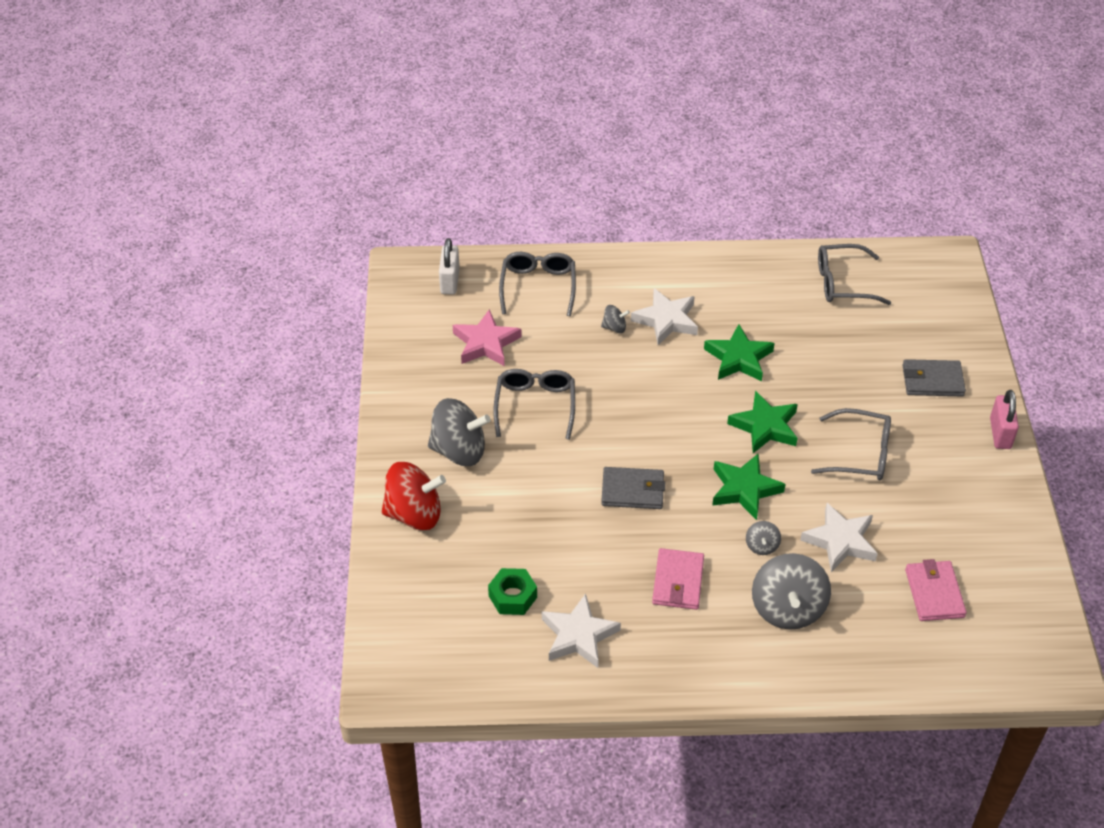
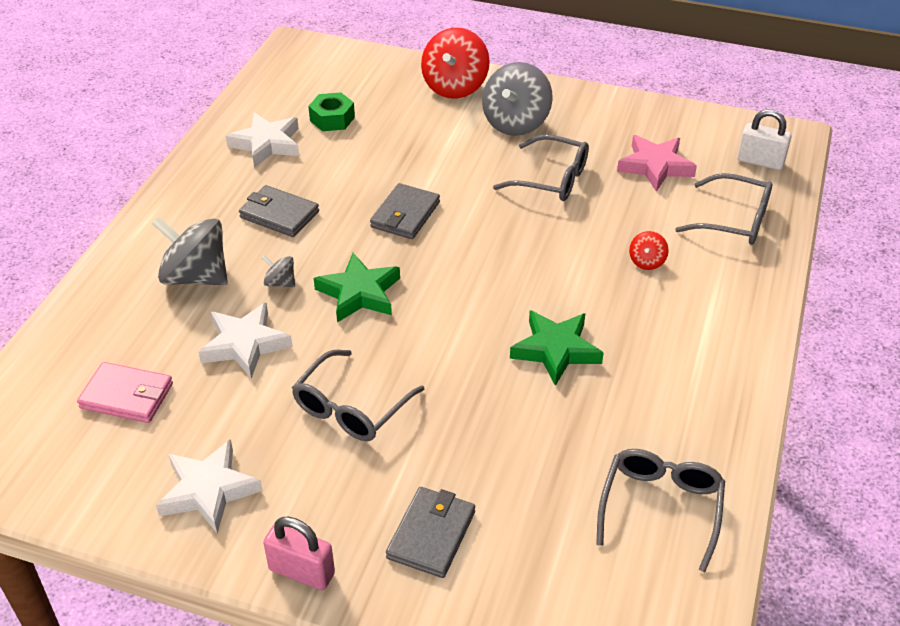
camera: 110 degrees right, 5 degrees down
grey spinning top [601,305,630,333] -> red spinning top [629,231,669,270]
white star [631,288,698,345] -> white star moved to [156,439,263,534]
pink wallet [652,548,704,610] -> grey wallet [239,185,319,237]
green star [727,391,798,453] -> none

